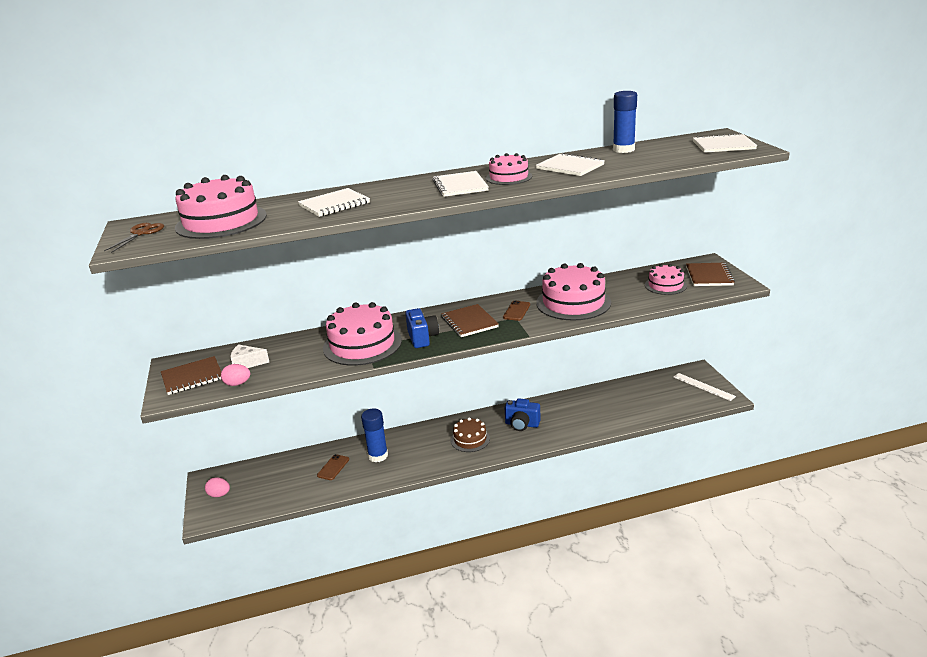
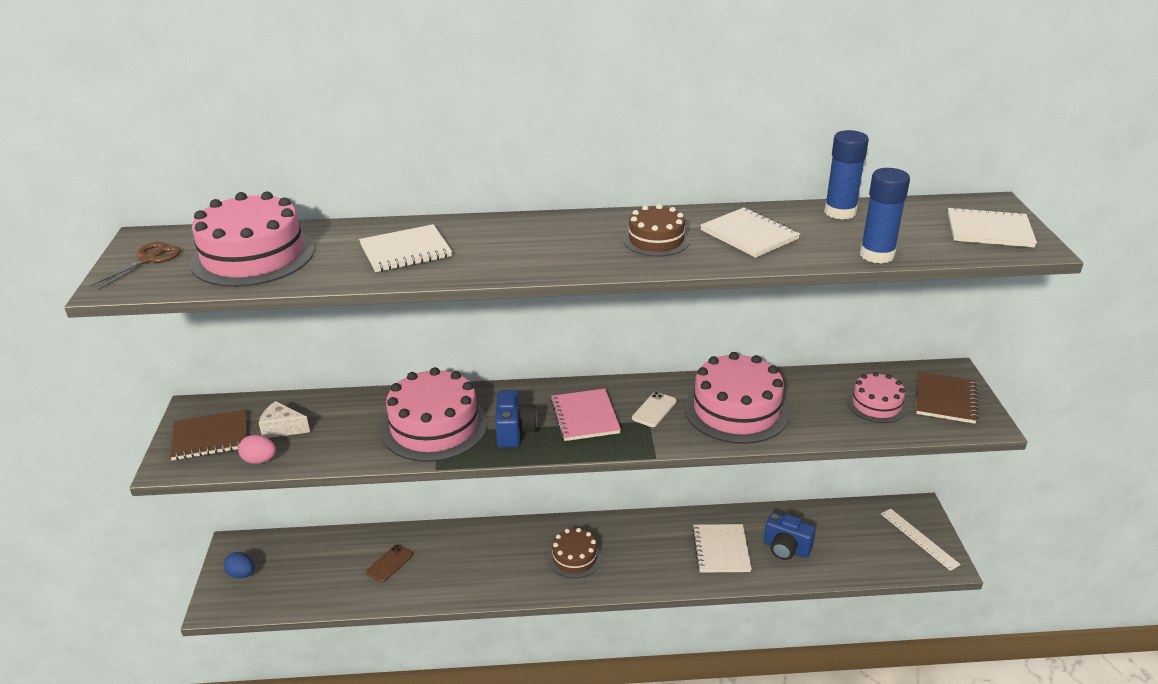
camera: 10 degrees right, 5 degrees up
pink egg [205,477,230,497] -> blue egg [224,552,254,578]
blue glue stick [361,409,388,462] -> blue glue stick moved to [860,168,910,264]
white notebook [432,171,489,197] -> white notebook moved to [692,524,752,573]
brown notebook [441,304,499,337] -> pink notebook [551,389,621,441]
pink cake [486,153,532,185] -> brown cake [623,204,690,257]
brown phone [503,301,530,321] -> white phone [632,392,677,427]
blue camera [504,398,541,431] -> blue camera moved to [764,513,816,560]

